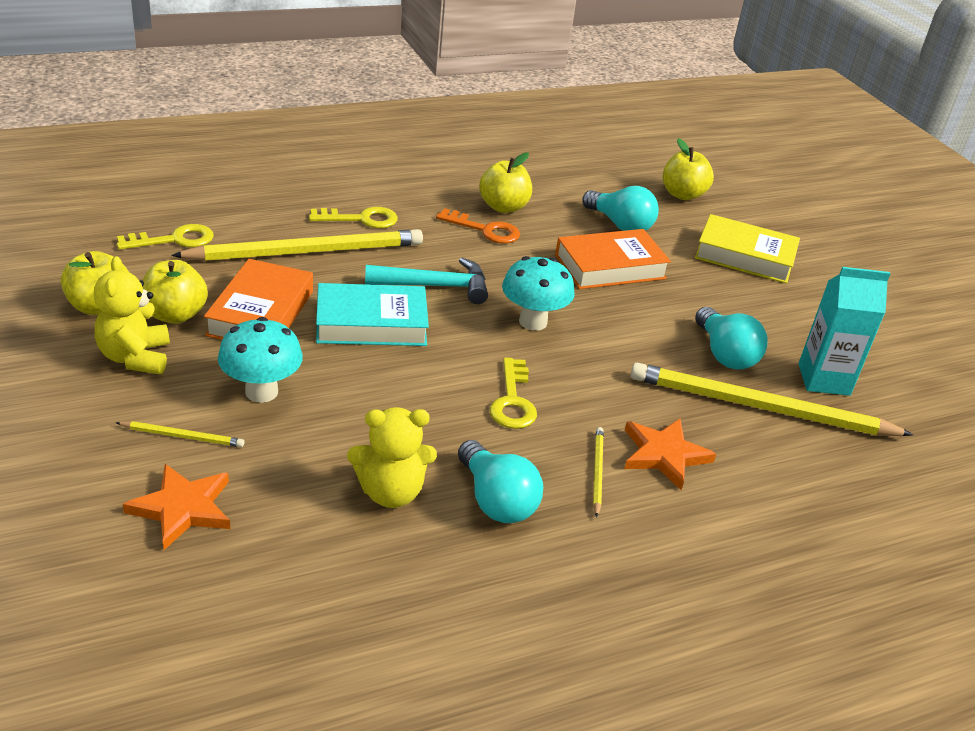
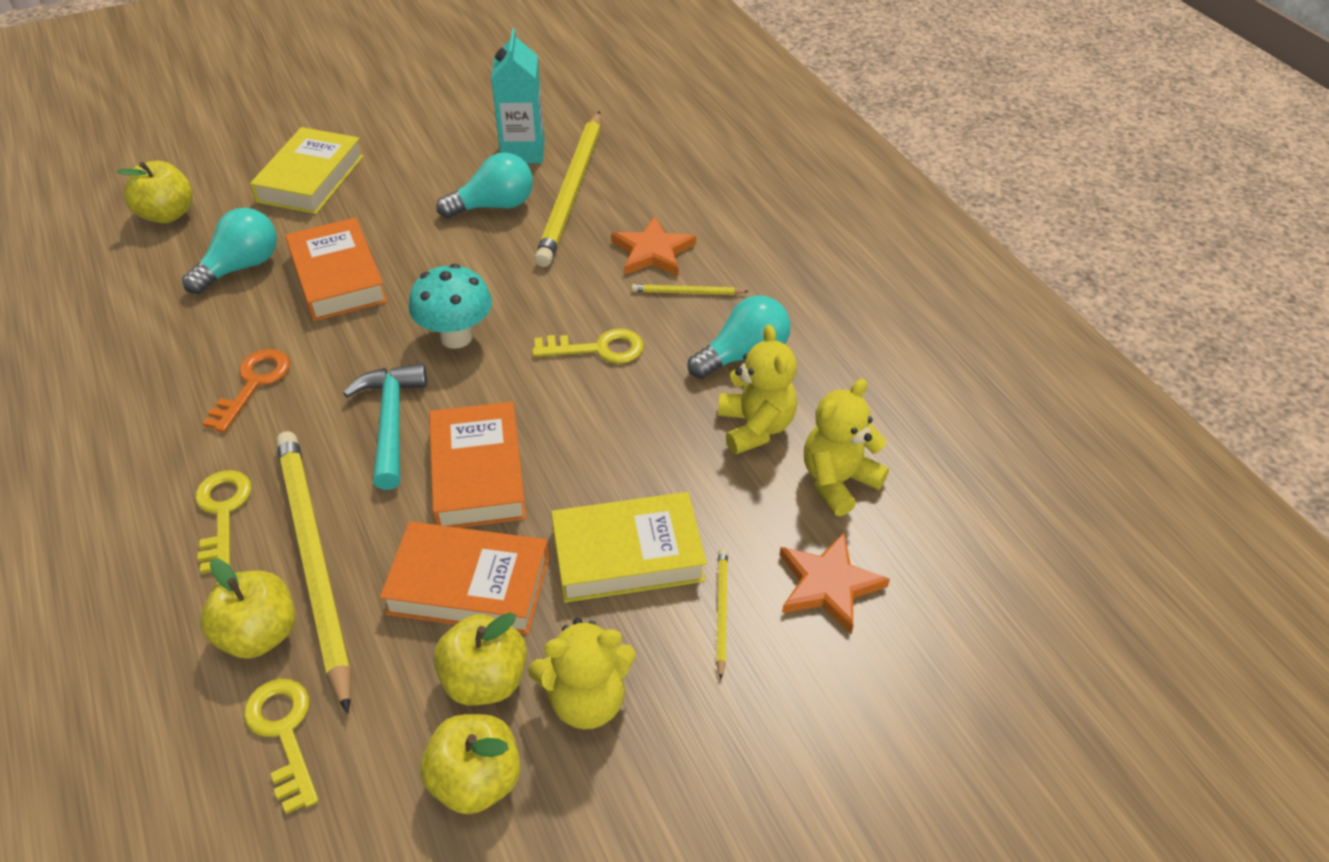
camera: 90 degrees left, 10 degrees up
turquoise mushroom [218,317,303,403] -> yellow book [551,492,707,603]
turquoise book [316,283,429,346] -> orange book [429,402,526,528]
yellow apple [479,153,532,213] -> yellow apple moved to [200,559,295,659]
none -> yellow teddy bear [804,379,889,516]

